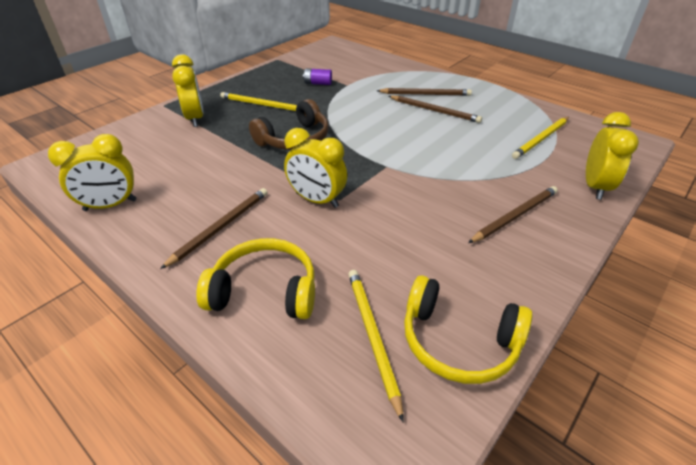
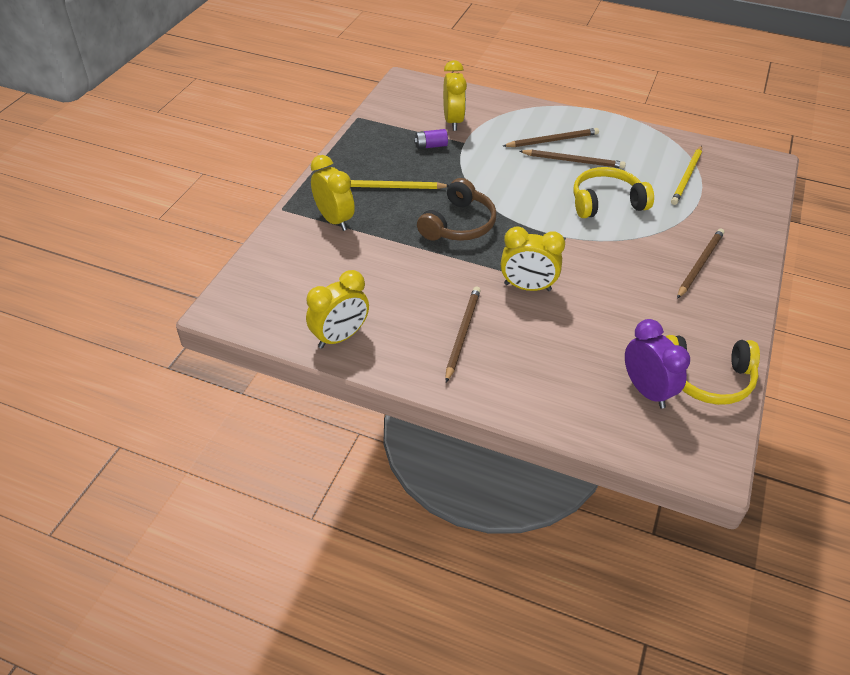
camera: 20 degrees left, 5 degrees up
yellow headphones [196,238,315,319] -> yellow headphones moved to [573,167,654,218]
yellow pencil [348,270,404,423] -> purple clock [625,319,690,409]
yellow clock [586,112,639,200] -> yellow clock moved to [443,60,467,131]

